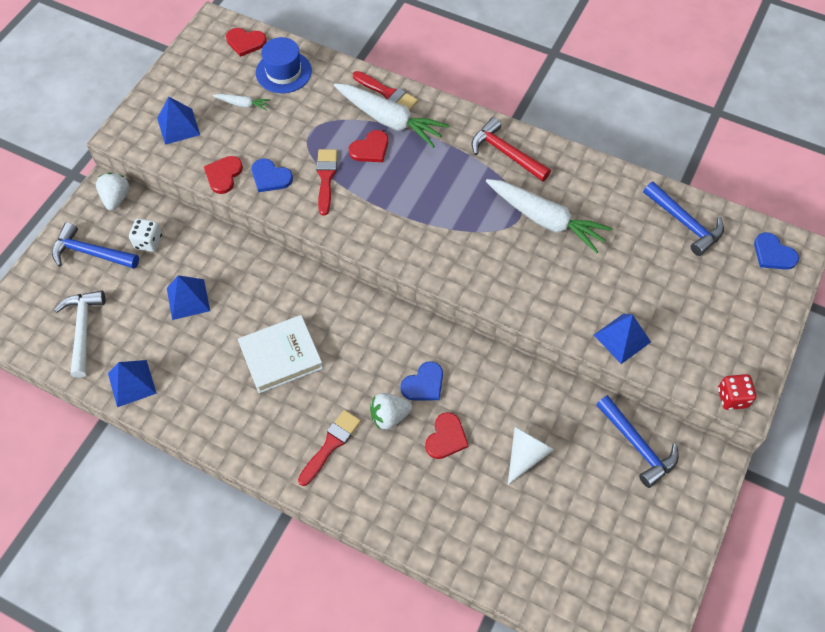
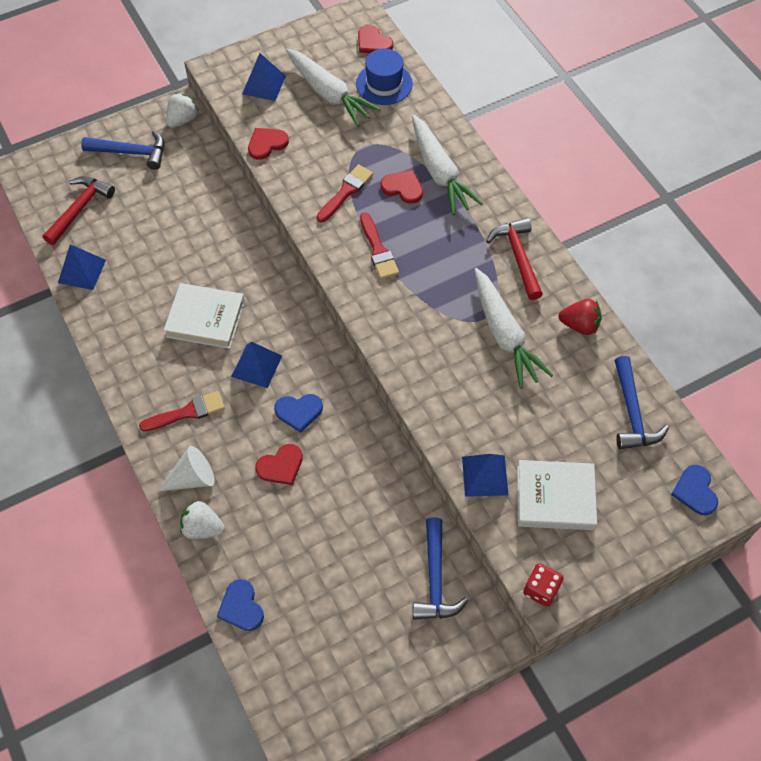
camera: 35 degrees right, 0 degrees up
blue hammer [52,222,139,269] -> blue hammer turned 135 degrees clockwise [81,131,164,170]
white hammer [54,291,105,378] -> red hammer [43,176,115,245]
white dice [129,218,162,252] -> none
blue pyramid [167,275,210,320] -> blue pyramid moved to [231,342,282,388]
white carrot [213,94,271,111] -> white carrot [286,49,380,126], size x2.15
blue heart [252,158,293,192] -> blue heart moved to [217,579,264,631]
red heart [349,130,388,162] -> red heart turned 150 degrees counterclockwise [381,170,423,204]
red brush [353,71,418,111] -> red brush moved to [360,213,399,279]
white strawberry [370,393,412,429] -> white strawberry moved to [180,501,225,539]
white cone [508,427,554,485] -> white cone moved to [157,446,215,492]
none -> white book [517,460,597,530]
none -> red strawberry [558,299,602,335]

